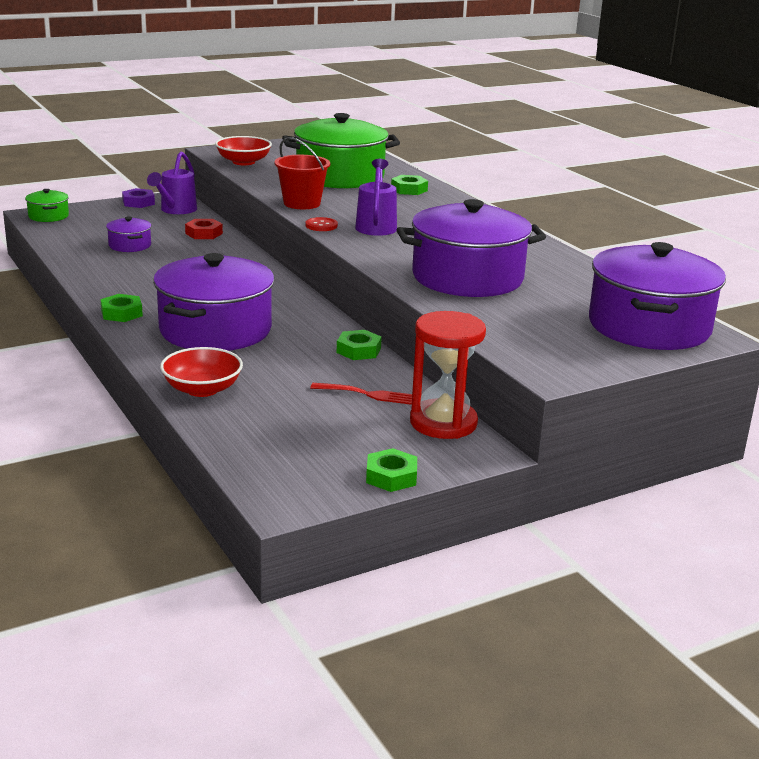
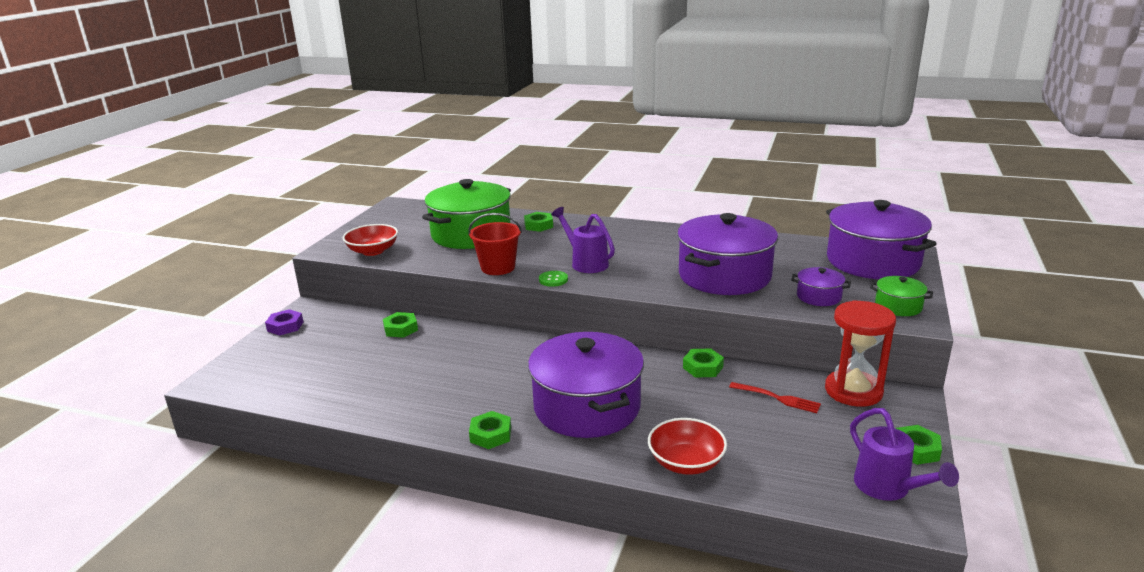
camera: 40 degrees left, 0 degrees up
green pot [25,189,69,222] -> green pot moved to [870,276,933,316]
purple pot [106,216,151,252] -> purple pot moved to [791,267,851,306]
purple watering can [147,151,197,214] -> purple watering can moved to [850,408,959,501]
red nut [185,219,223,239] -> green nut [383,312,418,338]
red button [305,217,338,231] -> green button [539,271,568,287]
red fork [310,383,412,405] -> red fork turned 60 degrees clockwise [729,382,821,413]

